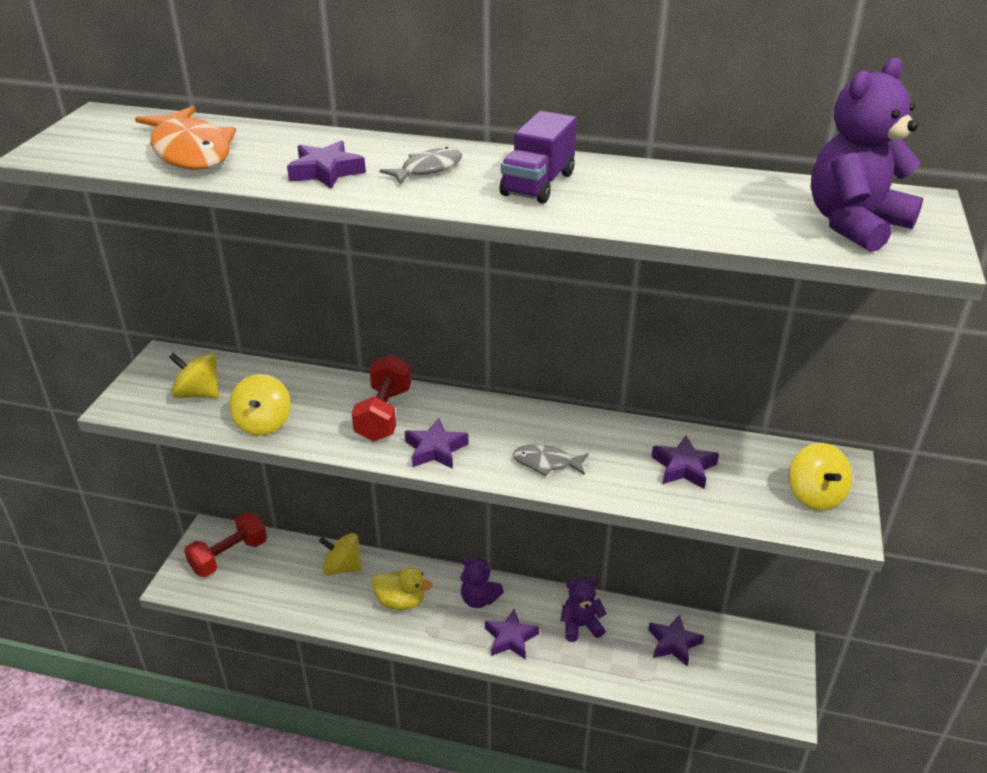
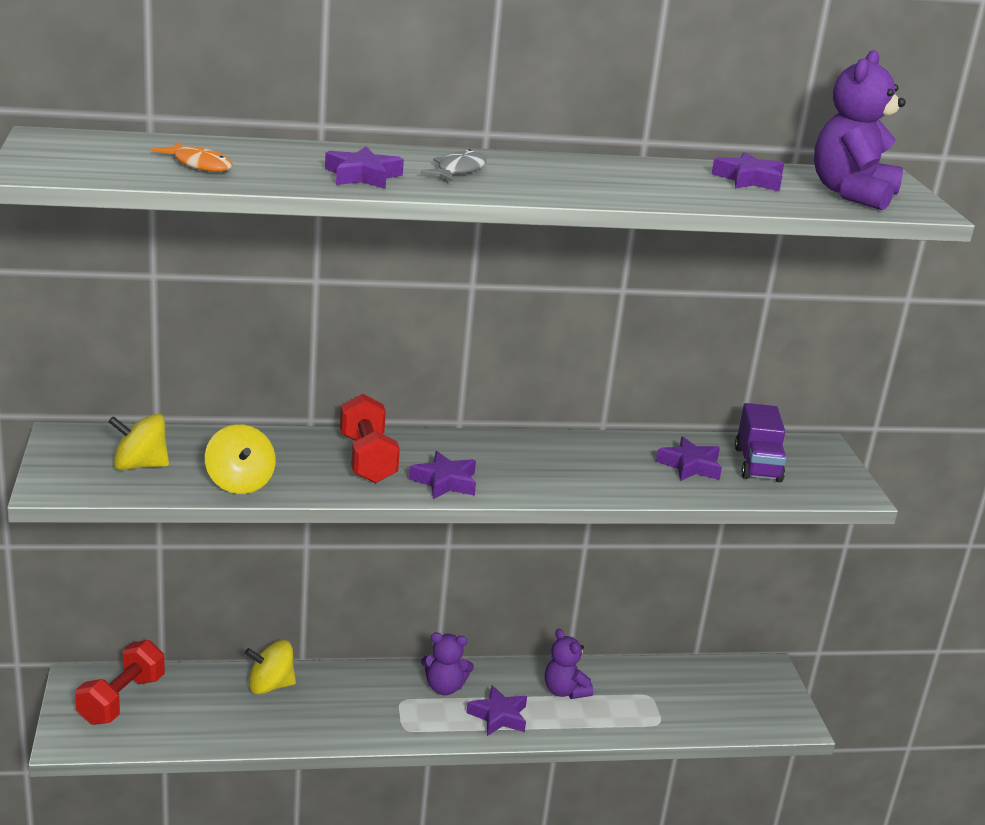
camera: 25 degrees left, 10 degrees down
orange fish [135,106,236,170] -> orange fish [152,142,232,172], size x0.54
yellow duck [372,568,433,610] -> none
purple truck [500,111,577,204] -> purple truck moved to [735,403,786,482]
grey fish [513,445,588,476] -> none
purple teddy bear [561,577,607,642] -> purple teddy bear turned 90 degrees counterclockwise [545,629,593,699]
purple star [648,614,704,667] -> purple star moved to [712,152,784,191]
yellow spinning top [789,443,852,510] -> none

